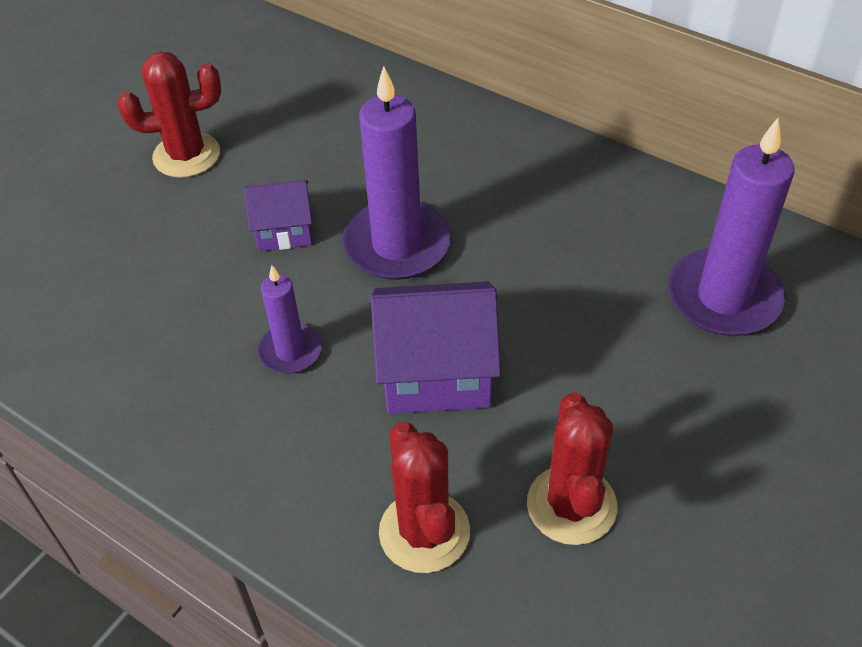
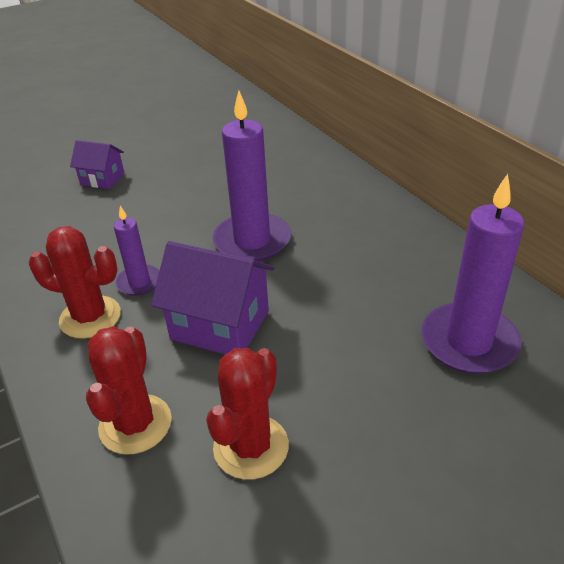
camera: 25 degrees right, 10 degrees down
red cactus [118,52,221,178] -> red cactus moved to [29,226,121,339]
purple house [244,180,312,251] -> purple house moved to [70,140,124,189]

